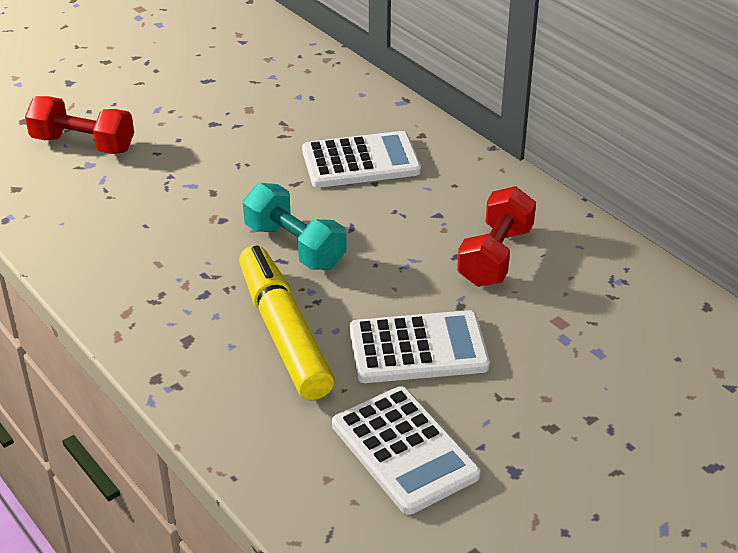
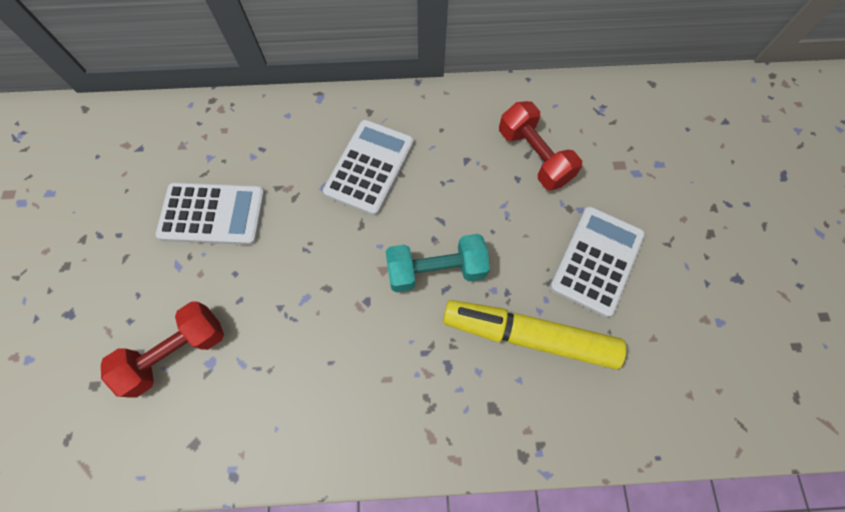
camera: 55 degrees left, 30 degrees up
white calculator [332,386,480,515] -> white calculator moved to [156,182,265,245]

